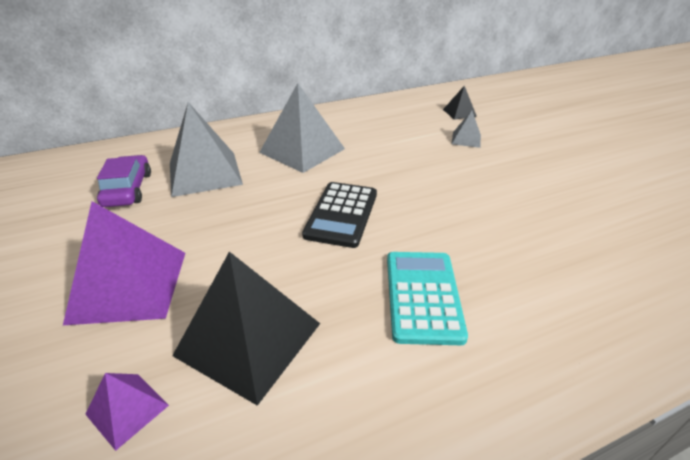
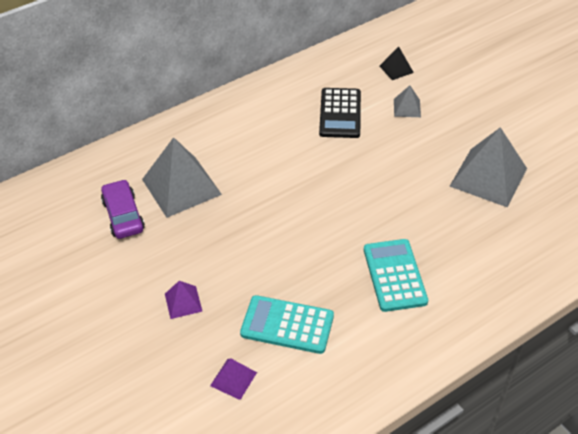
camera: 10 degrees left, 10 degrees up
purple pyramid [63,201,185,325] -> purple pyramid [165,281,203,319], size x0.48
black pyramid [172,252,320,406] -> turquoise calculator [240,295,334,354]
grey pyramid [259,83,345,173] -> grey pyramid moved to [450,127,527,208]
black calculator [302,182,377,248] -> black calculator moved to [319,88,361,138]

